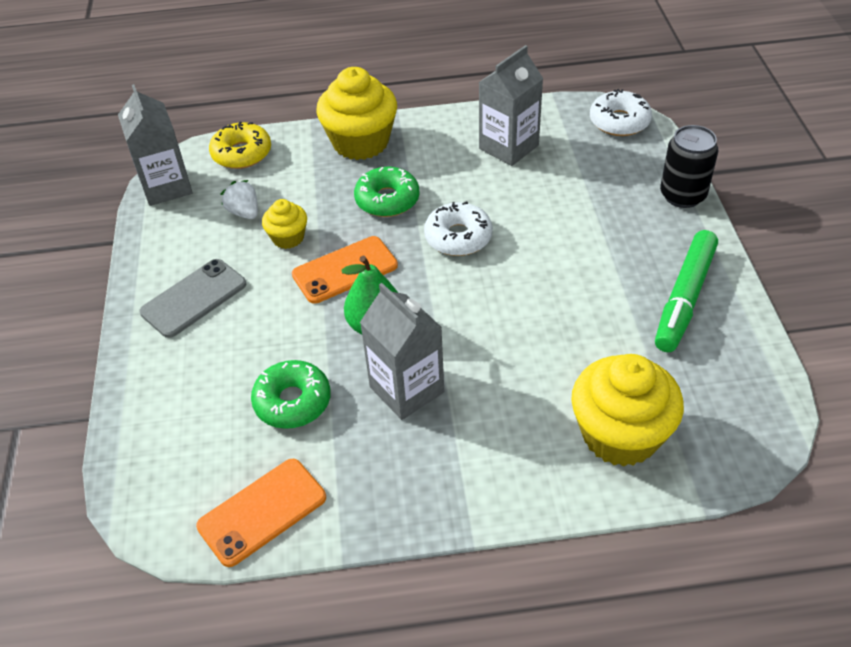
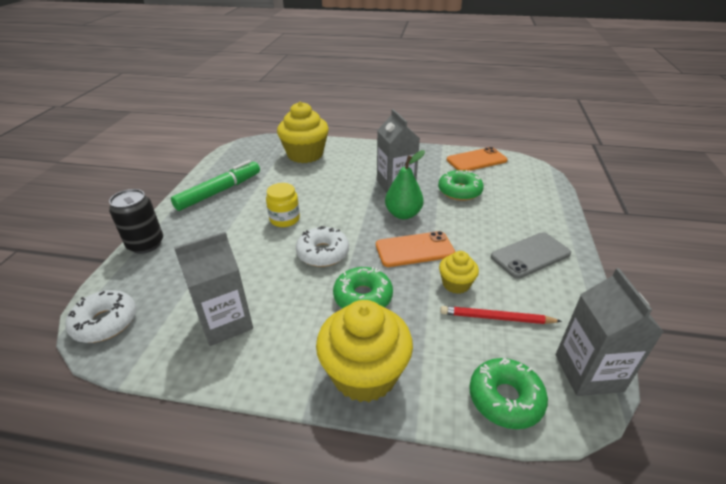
camera: 165 degrees left, 10 degrees down
yellow donut [209,122,271,169] -> green donut [469,358,548,429]
white strawberry [221,180,258,219] -> red pencil [440,306,562,324]
none -> yellow jar [266,183,300,227]

